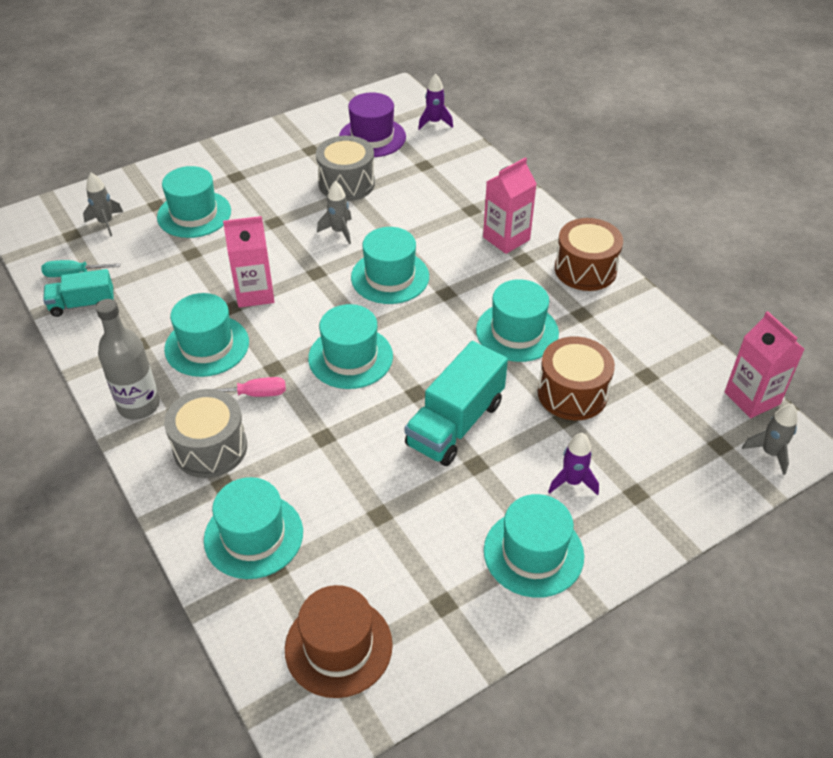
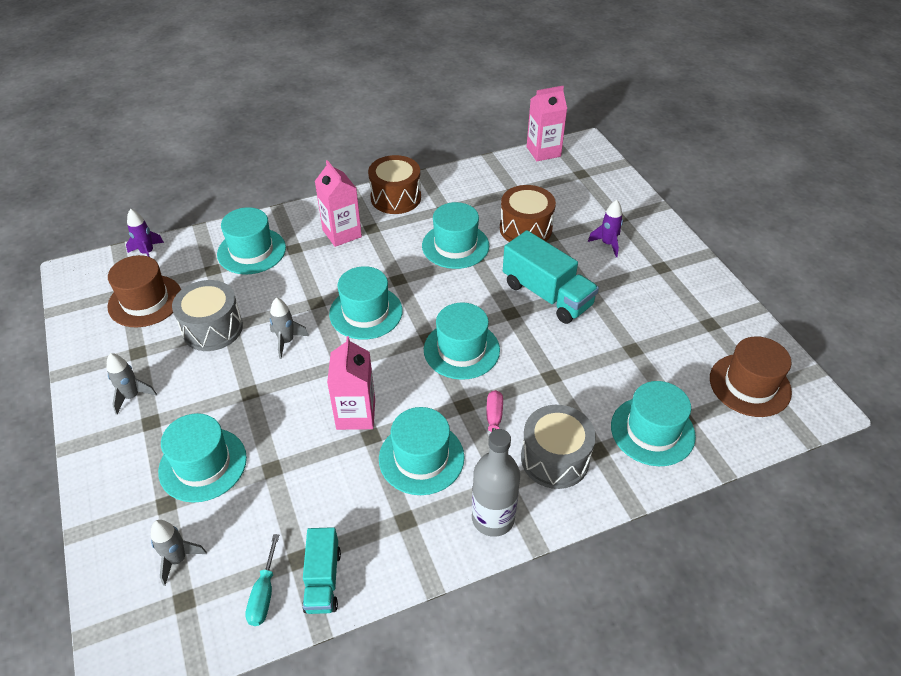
camera: 80 degrees left, 0 degrees up
purple hat [339,92,406,157] -> brown hat [107,255,181,327]
turquoise hat [484,494,584,598] -> turquoise hat moved to [217,207,286,274]
grey rocket [742,404,797,475] -> grey rocket moved to [107,353,157,415]

